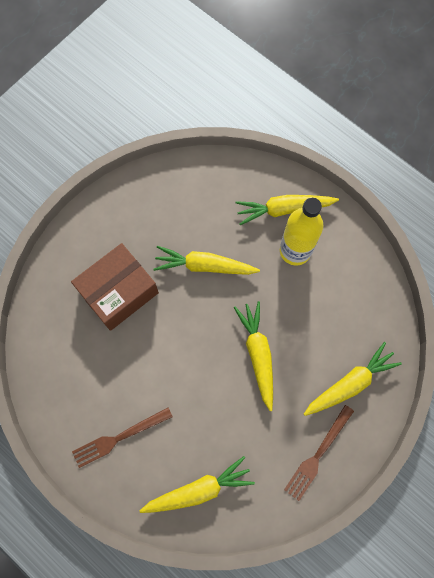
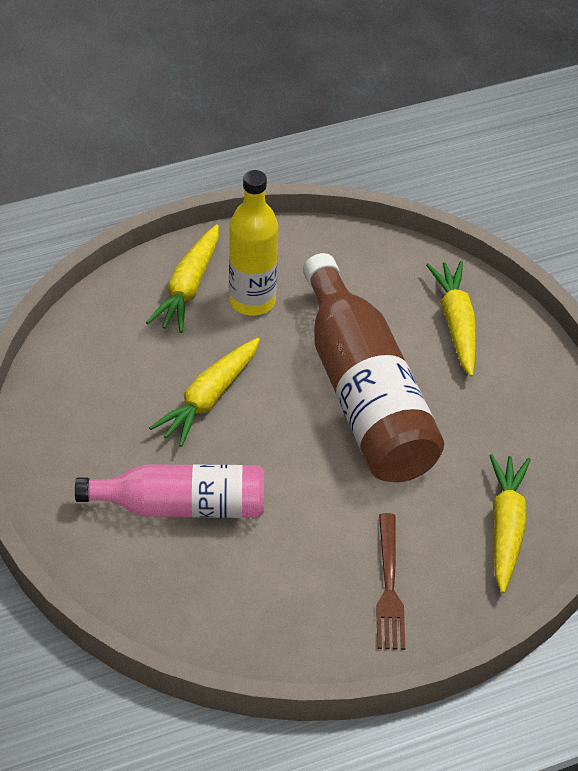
camera: 65 degrees left, 25 degrees down
brown box [71,243,159,331] -> pink bottle [75,464,264,518]
yellow carrot [233,301,273,411] -> brown bottle [303,253,444,482]
brown fork [284,405,354,501] -> none

